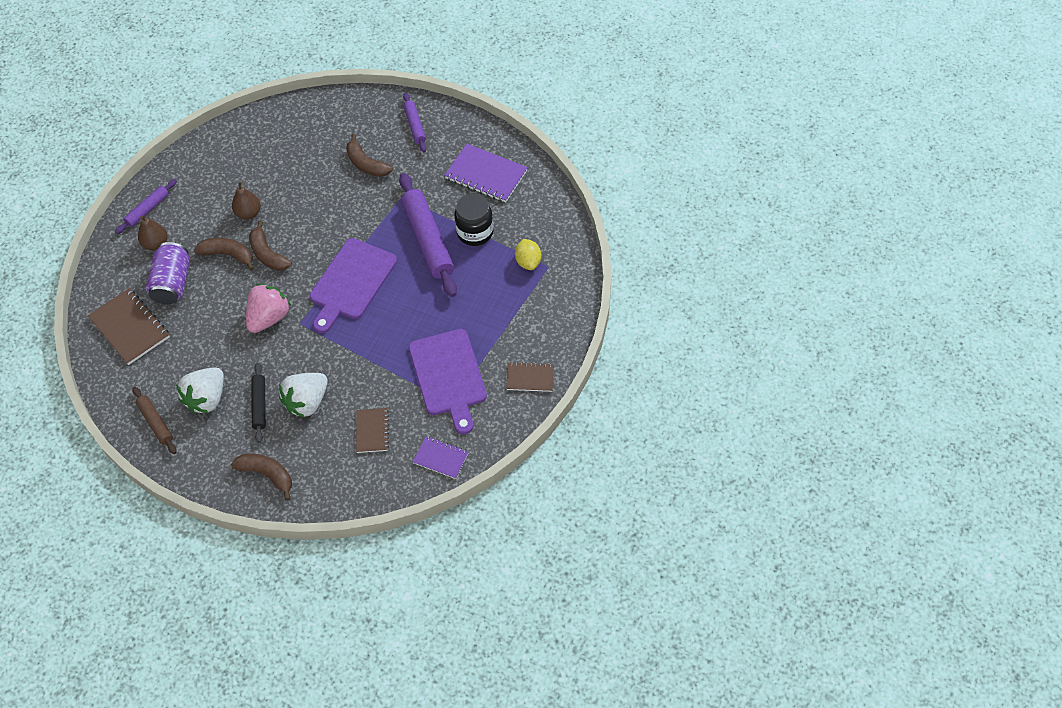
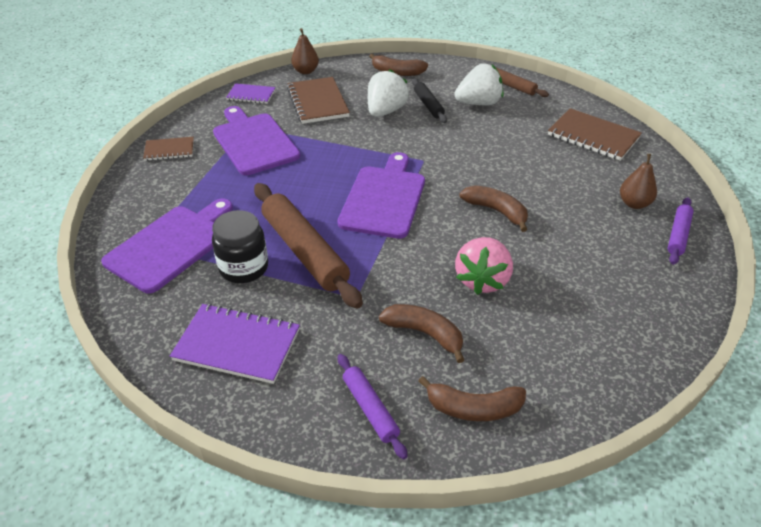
camera: 165 degrees right, 15 degrees down
purple can [146,242,190,304] -> none
white strawberry [176,368,224,413] -> white strawberry turned 60 degrees clockwise [454,64,503,106]
brown banana [194,238,254,271] -> brown banana moved to [418,376,526,421]
brown pear [232,181,261,220] -> brown pear moved to [291,28,319,74]
pink strawberry [246,284,291,333] -> pink strawberry moved to [455,237,513,295]
brown notebook [356,408,389,453] -> brown notebook [287,77,350,124], size x1.68
purple rolling pin [399,173,457,297] -> brown rolling pin [254,183,363,309]
yellow lemon [515,239,541,270] -> purple cutting board [101,199,233,294]

